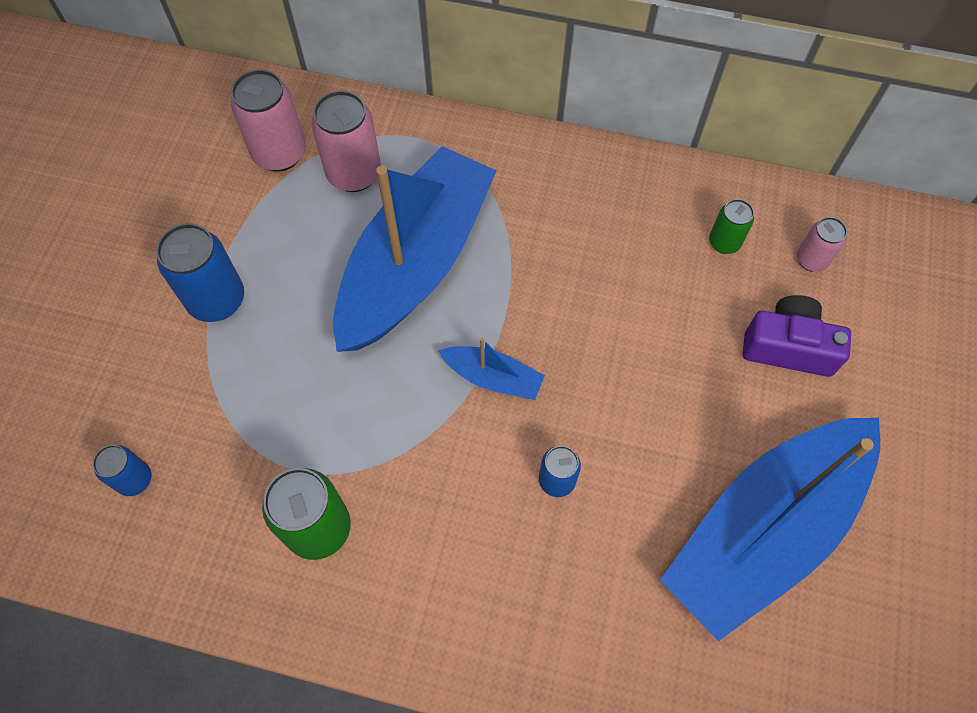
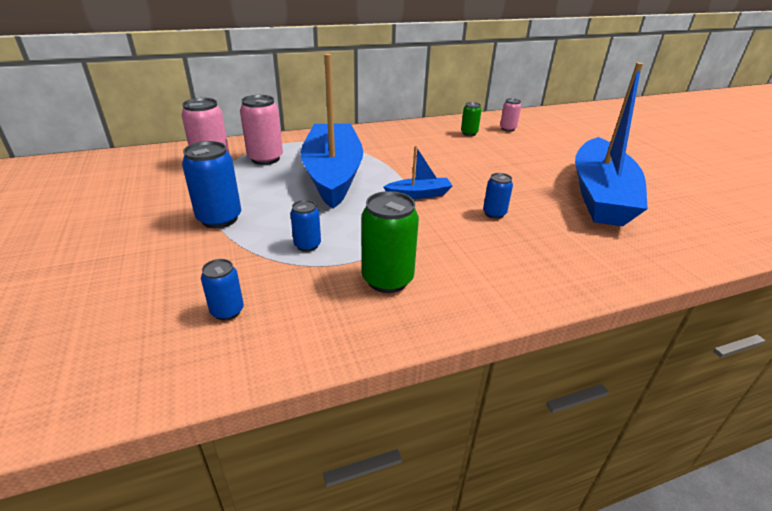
camera: 35 degrees left, 30 degrees down
purple camera [743,295,851,377] -> none
none -> blue can [290,200,321,252]

